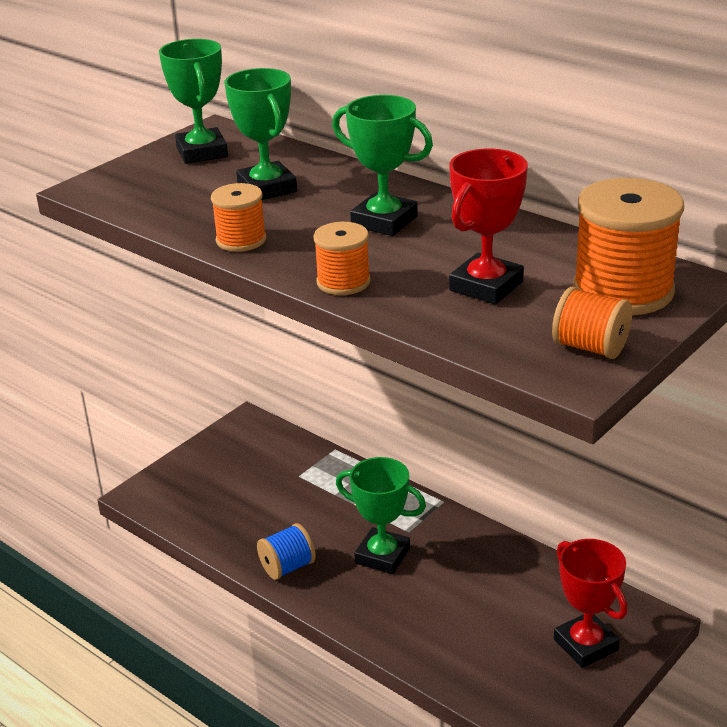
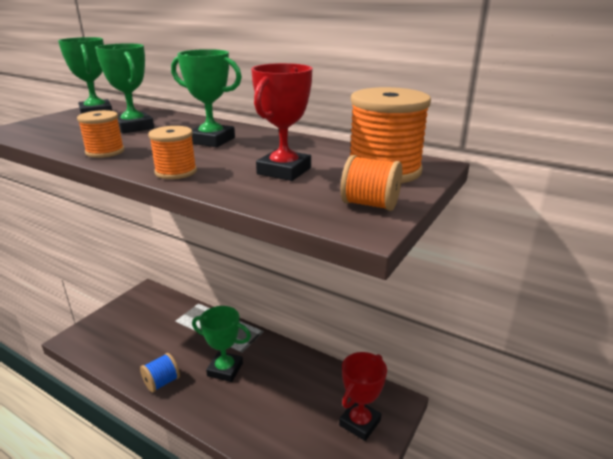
camera: 10 degrees left, 5 degrees down
red trophy [554,539,628,668] -> red trophy turned 75 degrees clockwise [339,352,387,441]

